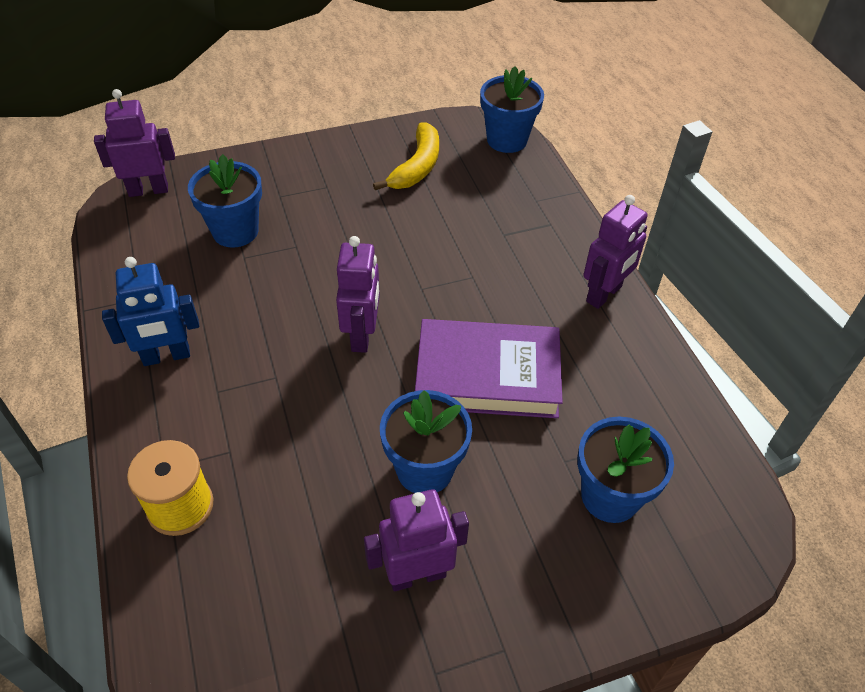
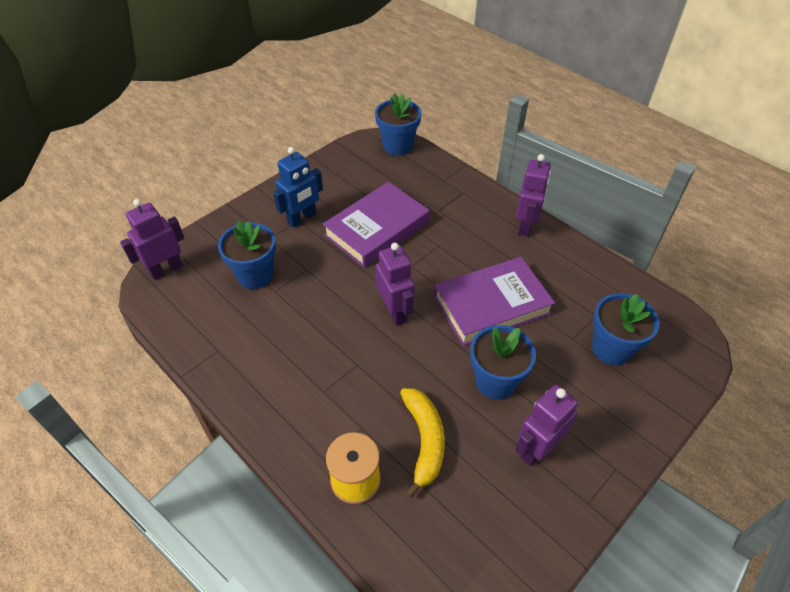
camera: 25 degrees left, 0 degrees up
blue robot [102,257,199,366] -> blue robot moved to [273,147,323,228]
yellow banana [373,122,439,190] -> yellow banana moved to [400,388,445,498]
none -> purple book [323,182,430,268]

